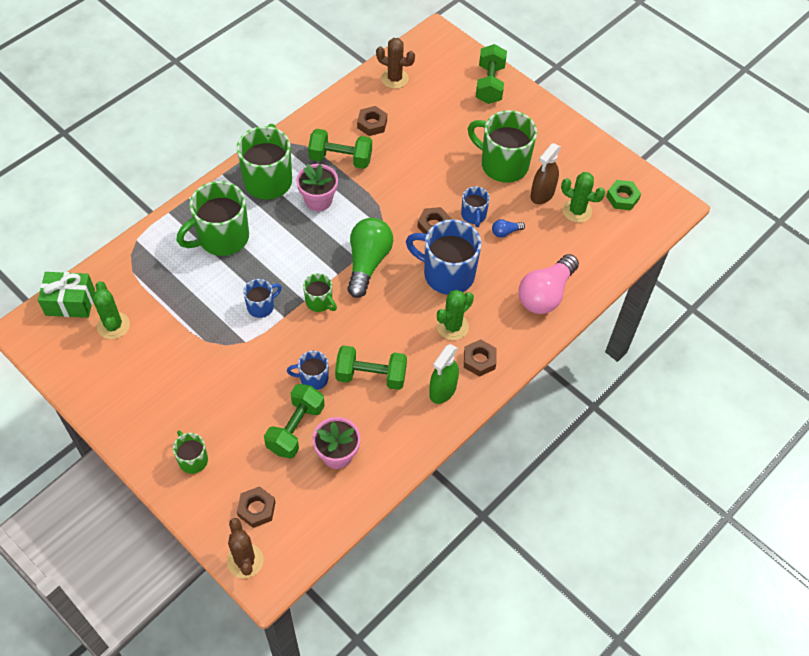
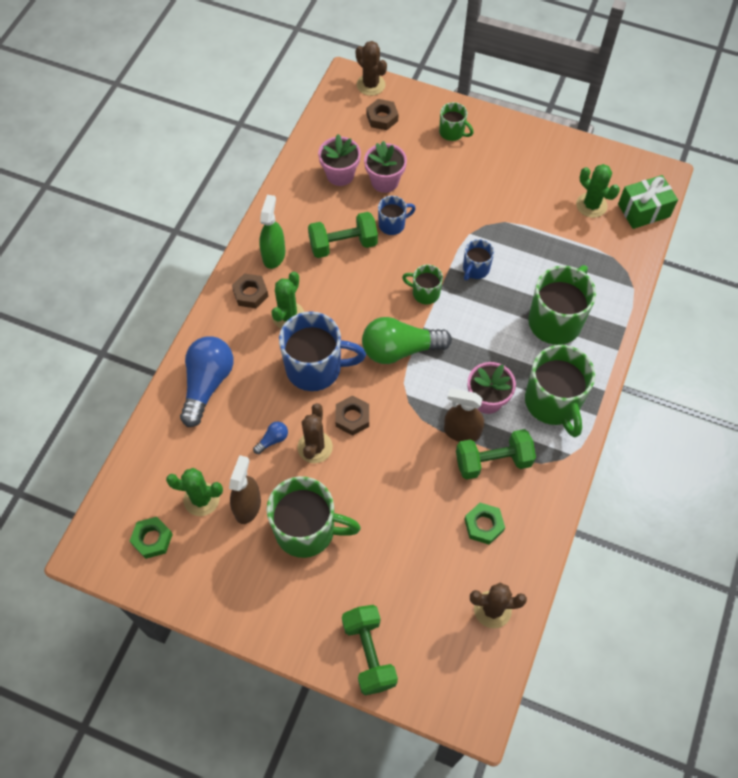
camera: 160 degrees right, 5 degrees up
green dumbbell [264,384,325,458] -> pink flower pot [364,141,407,193]
green light bulb [347,218,393,298] -> green light bulb turned 90 degrees clockwise [362,317,452,364]
brown nut [357,106,387,136] -> green nut [464,503,505,545]
blue mug [461,187,490,227] -> brown cactus [298,403,333,463]
pink light bulb [519,254,579,314] -> blue light bulb [180,336,234,427]
none -> brown spray bottle [444,388,484,442]

